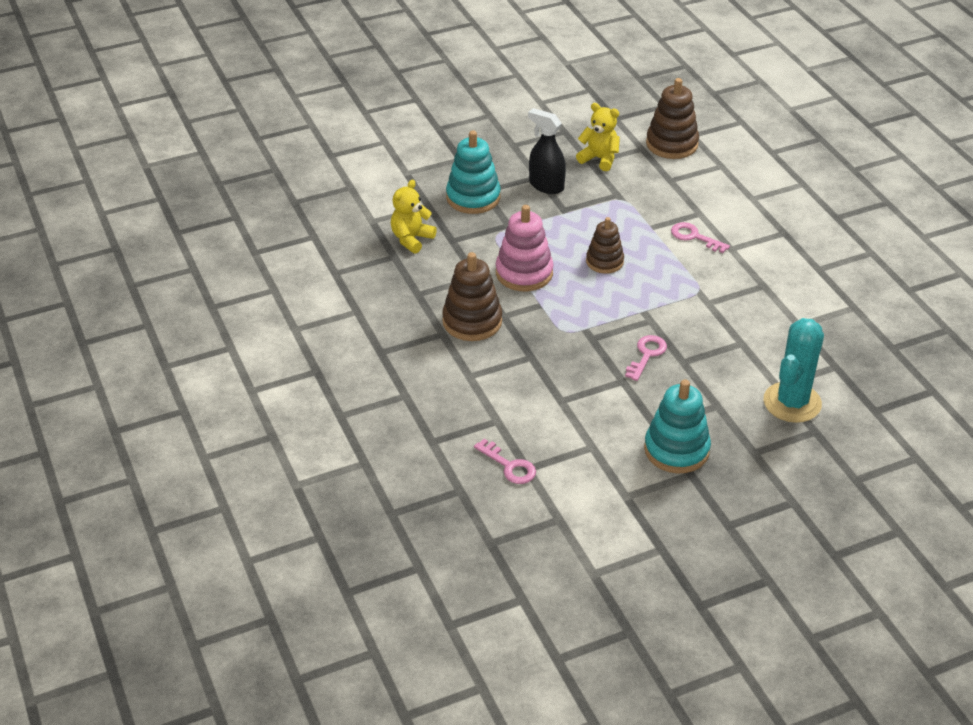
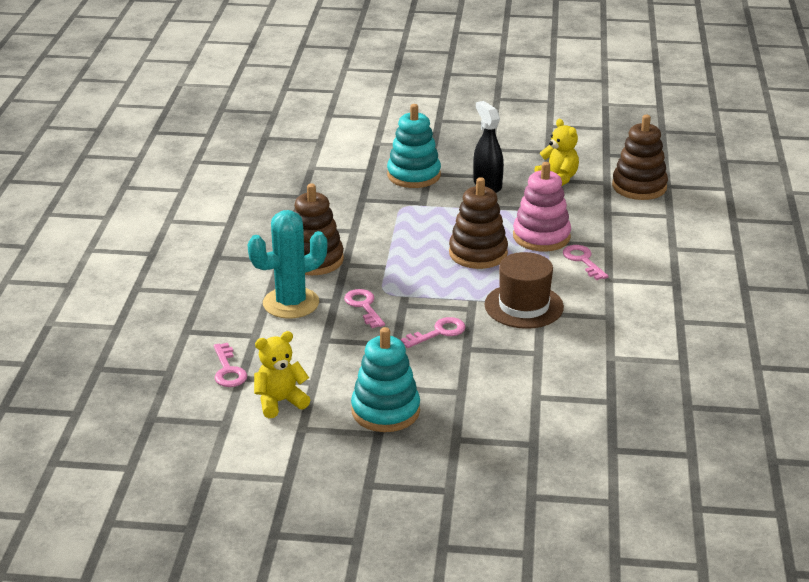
camera: 30 degrees right, 10 degrees down
yellow teddy bear [391,180,437,254] -> yellow teddy bear moved to [254,331,311,418]
pink stacking toy [496,205,554,291] -> pink stacking toy moved to [513,162,571,251]
brown stacking toy [586,217,624,274] -> brown stacking toy [449,177,508,269], size x1.51
turquoise cactus [764,318,824,423] -> turquoise cactus moved to [247,210,327,319]
none -> pink key [344,289,385,328]
none -> brown hat [484,252,564,329]

